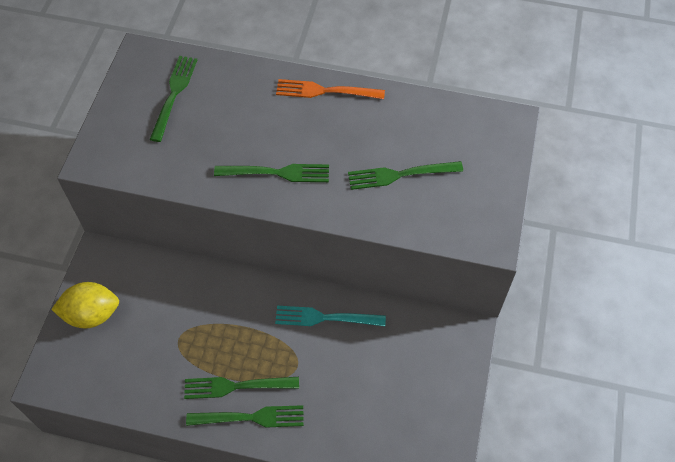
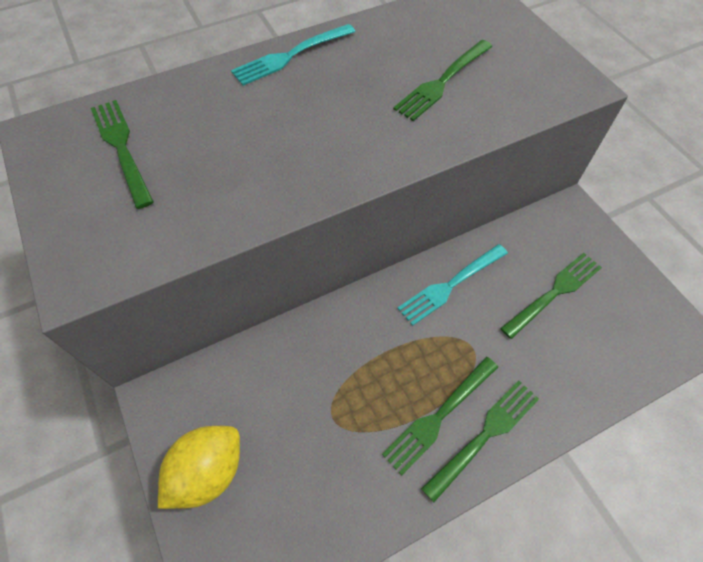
camera: 40 degrees left, 0 degrees up
green fork [214,164,329,182] -> green fork moved to [500,253,602,339]
orange fork [276,79,385,99] -> turquoise fork [231,24,355,86]

